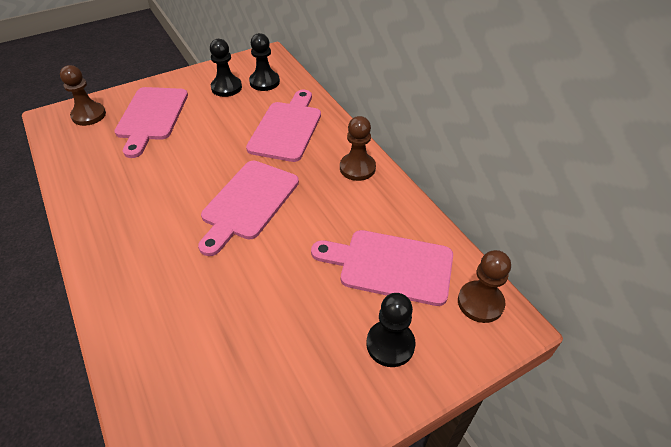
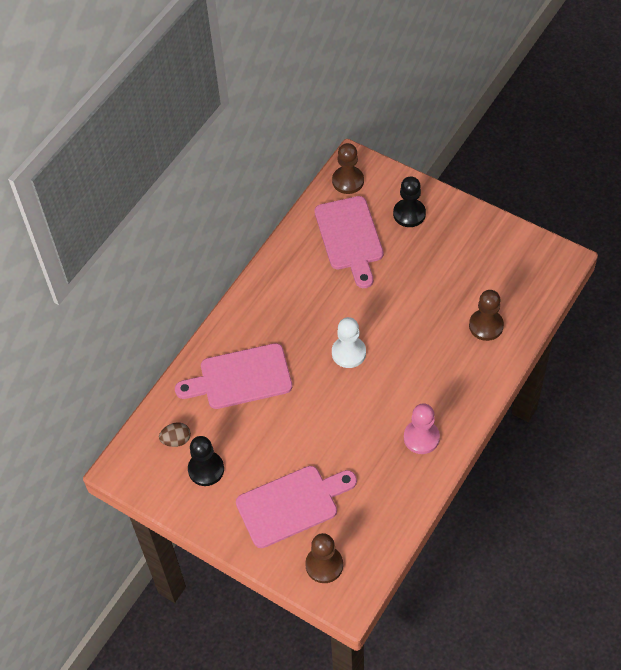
camera: 115 degrees left, 10 degrees up
pink cutting board [198,161,299,256] -> white pawn [332,317,366,368]
black pawn [249,33,280,91] -> brown egg [159,422,191,447]
brown pawn [340,116,376,181] -> brown pawn moved to [469,290,504,341]
none -> pink pawn [404,403,440,454]

